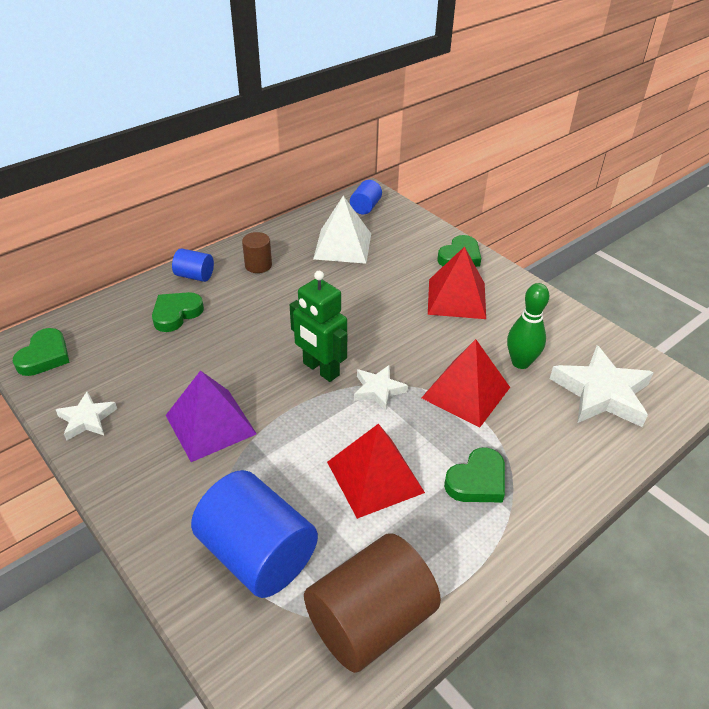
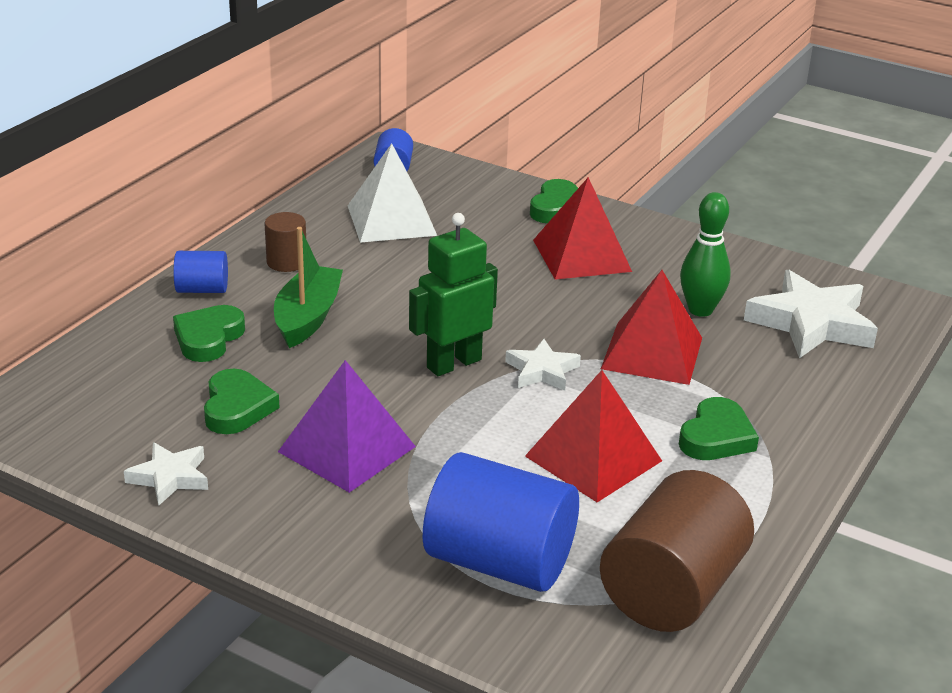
camera: 20 degrees left, 10 degrees down
green heart [13,328,70,376] -> green heart moved to [204,368,280,434]
green robot [290,271,347,382] -> green robot turned 120 degrees clockwise [409,213,498,376]
none -> green boat [274,227,343,348]

